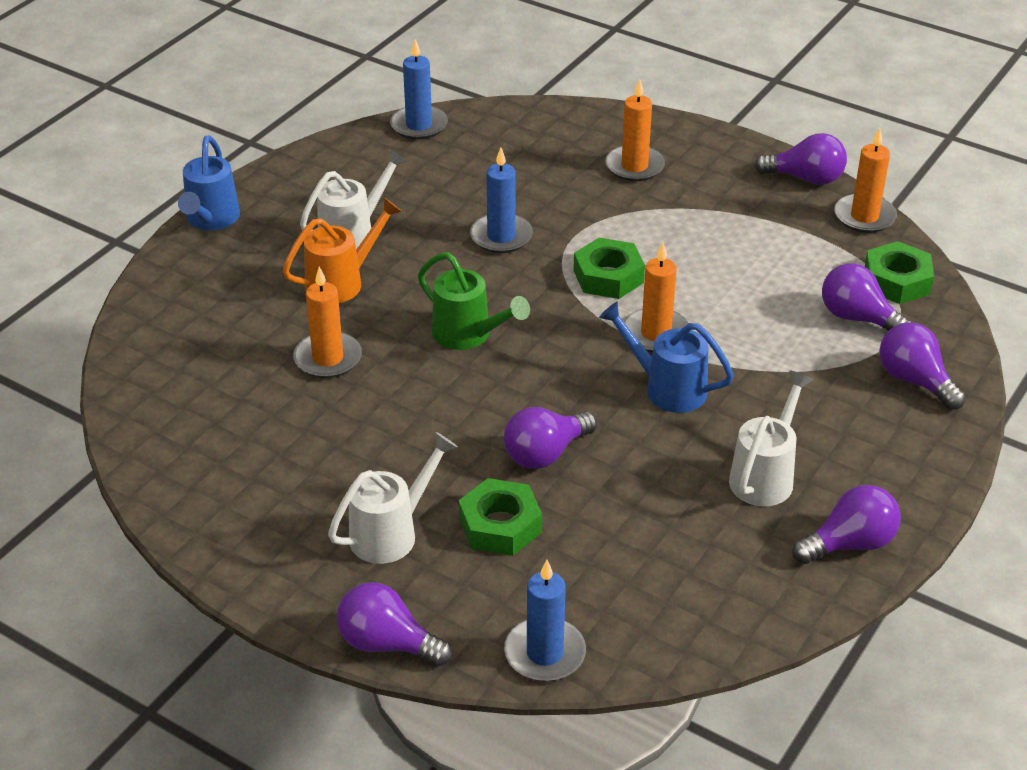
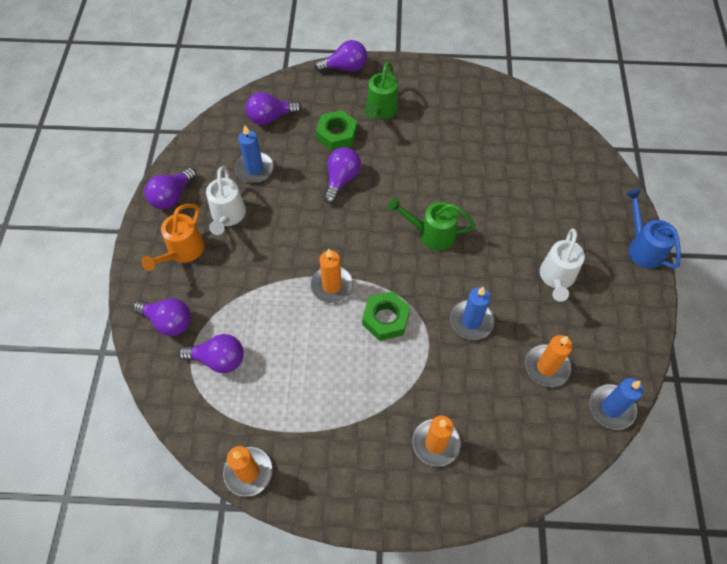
camera: 150 degrees right, 20 degrees up
orange watering can [283,197,402,303] -> orange watering can moved to [141,204,204,271]
orange candle [293,267,362,378] -> orange candle moved to [525,335,573,387]
white watering can [328,432,458,564] -> green watering can [363,62,398,119]
blue candle [504,560,586,682] -> blue candle moved to [235,125,274,183]
blue watering can [599,302,734,413] -> none
purple light bulb [754,133,847,185] -> purple light bulb moved to [246,92,302,125]
green nut [865,241,934,304] -> none

